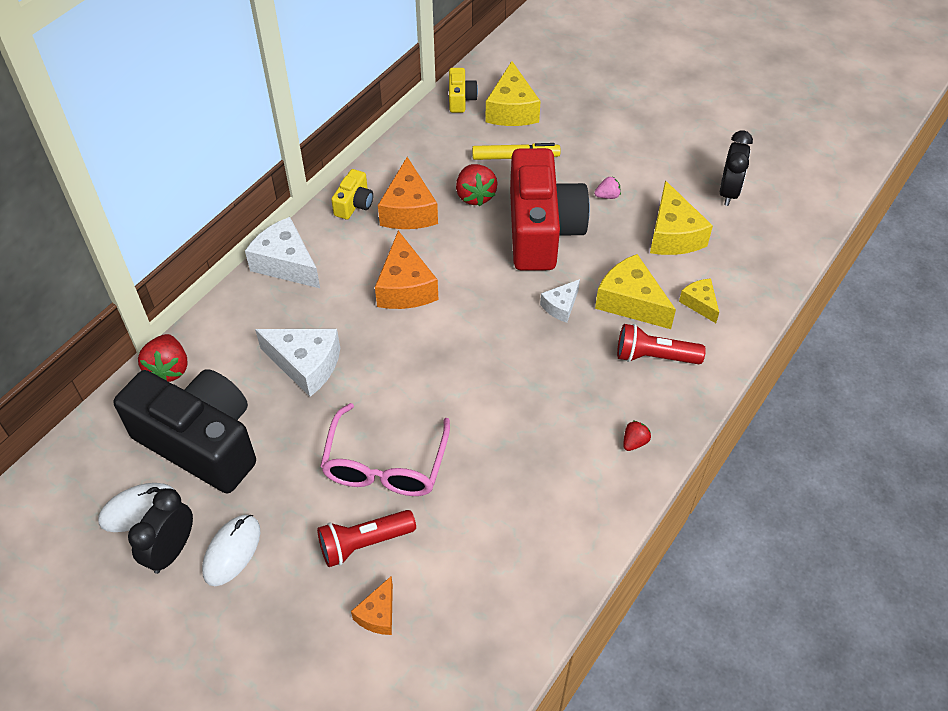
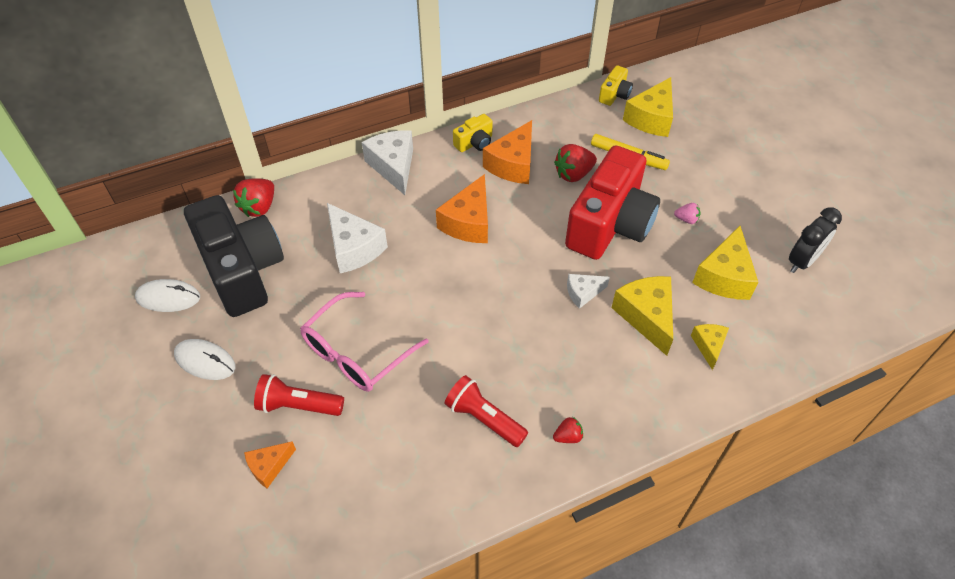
camera: 30 degrees right, 0 degrees up
black clock [128,489,193,574] -> none
white mouse [202,515,260,586] -> white mouse turned 60 degrees clockwise [174,339,236,380]
red strawberry [456,164,497,206] -> red strawberry turned 45 degrees clockwise [554,144,597,182]
red flashlight [617,324,706,364] -> red flashlight moved to [445,375,528,447]

